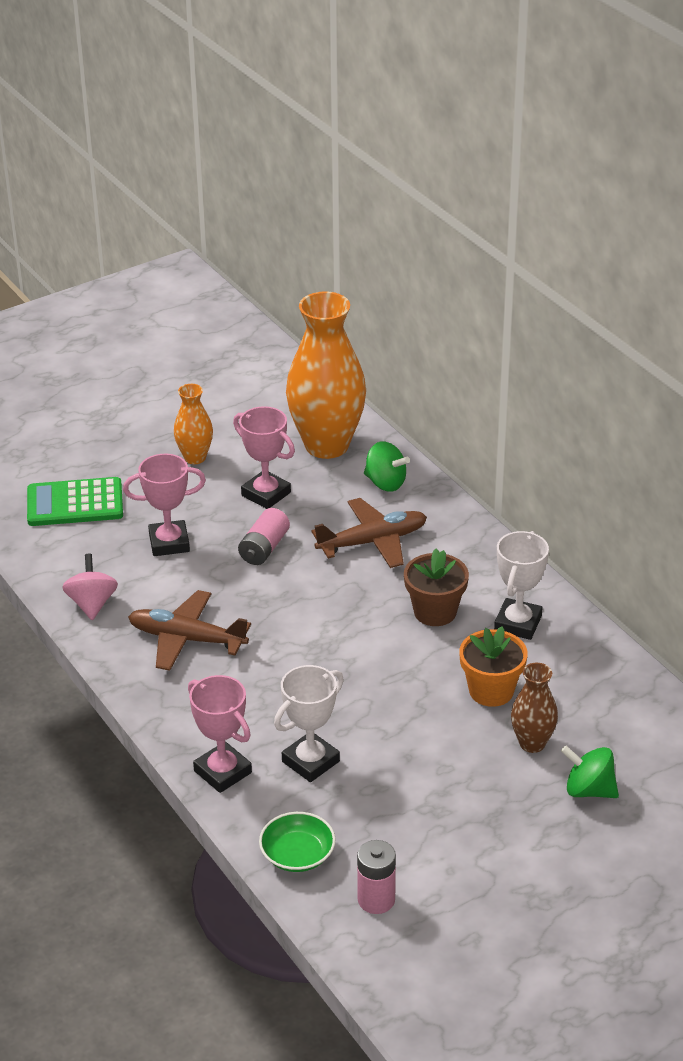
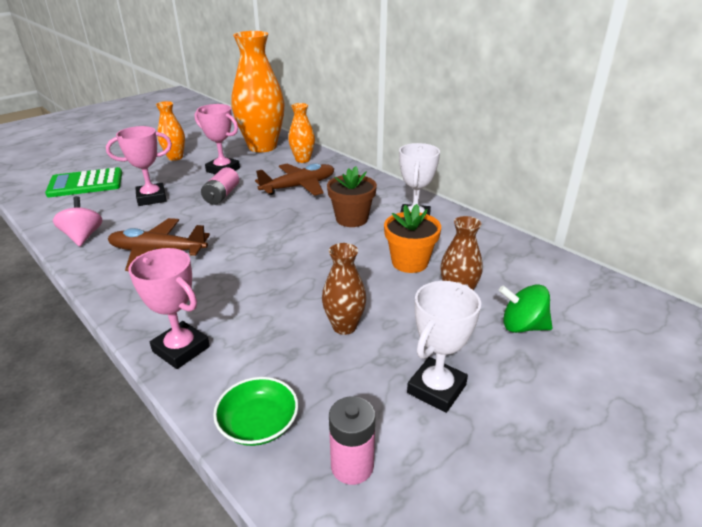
camera: 10 degrees left, 5 degrees down
white trophy [274,665,344,782] -> white trophy moved to [407,281,481,413]
green spinning top [364,441,410,492] -> orange vase [288,103,315,163]
none -> brown vase [322,243,367,335]

